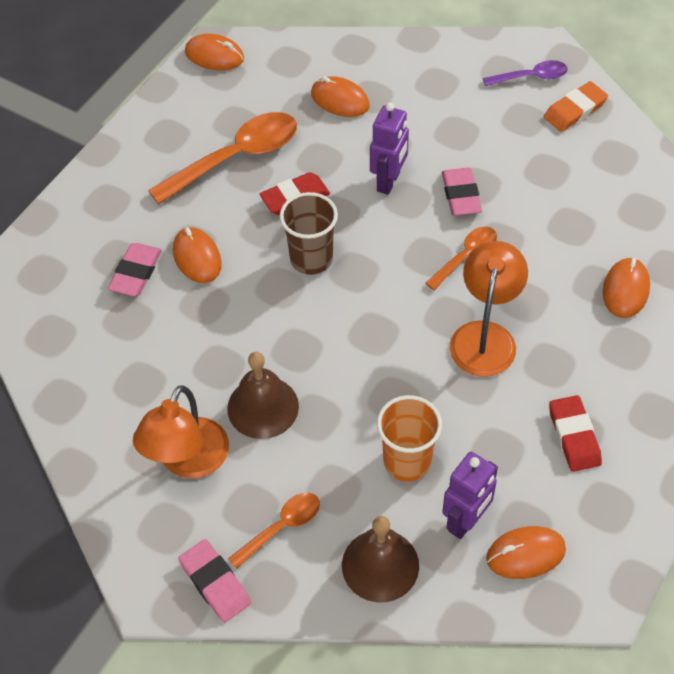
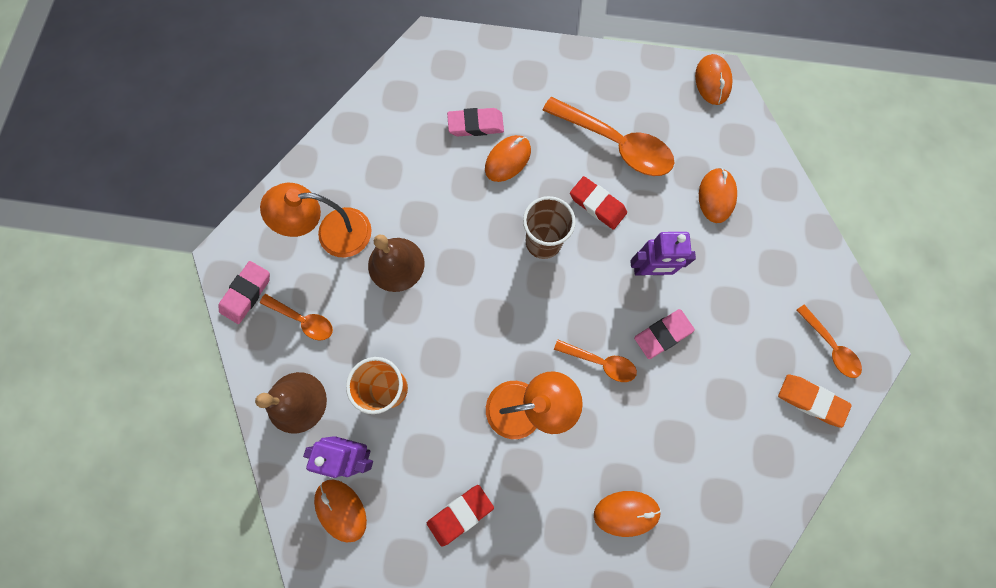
camera: 65 degrees right, 20 degrees up
purple spoon [483,60,568,86] -> orange spoon [796,305,862,378]

